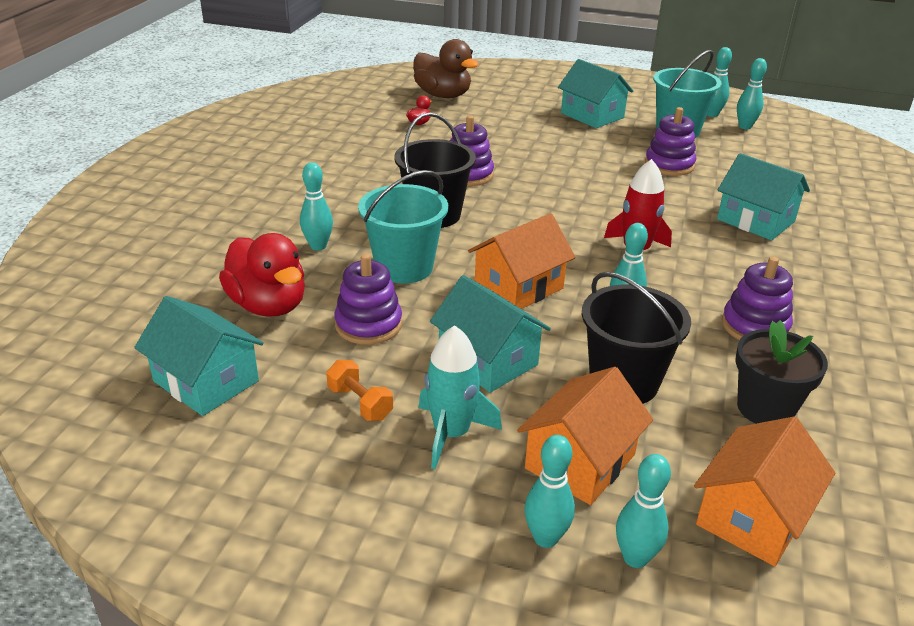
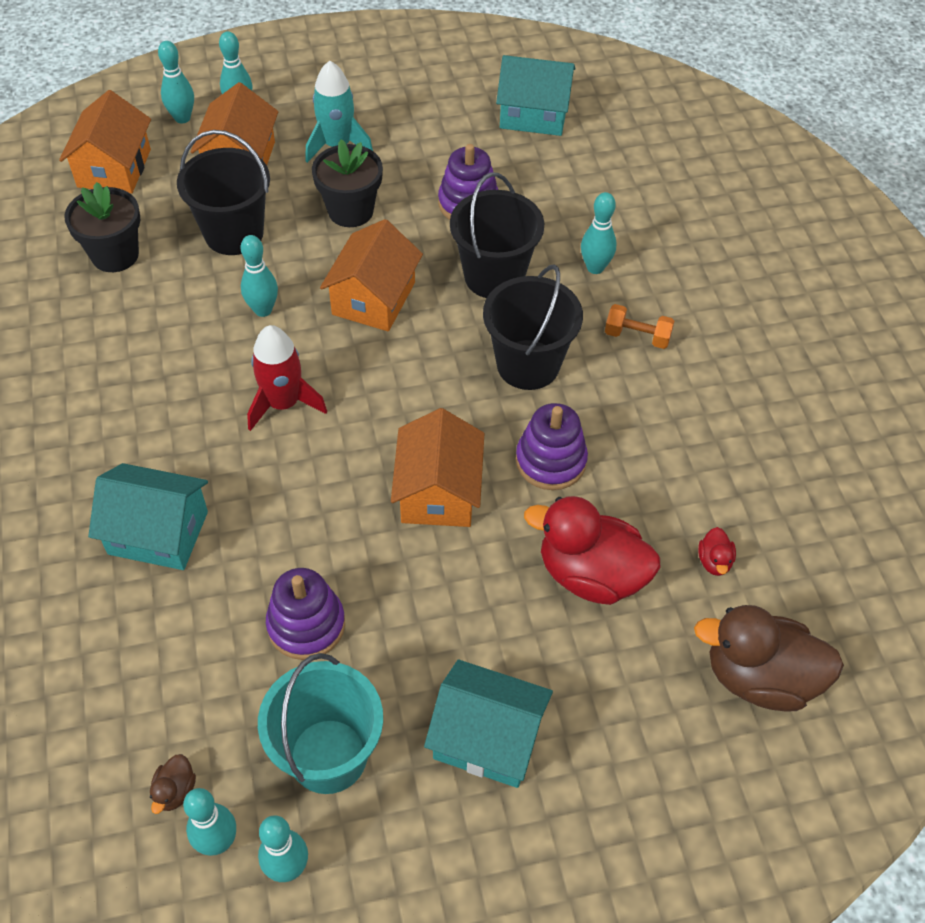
camera: 150 degrees right, 20 degrees up
red duck [219,233,305,316] -> red duck moved to [524,496,660,605]
orange dumbbell [326,360,393,421] -> orange dumbbell moved to [605,304,674,349]
turquoise bucket [358,170,448,284] -> black bucket [450,172,544,298]
turquoise house [430,275,551,393] -> black flower pot [312,139,383,227]
purple stacking toy [722,257,793,340] -> none
none -> brown duck [150,754,196,814]
none -> orange house [391,408,484,527]

